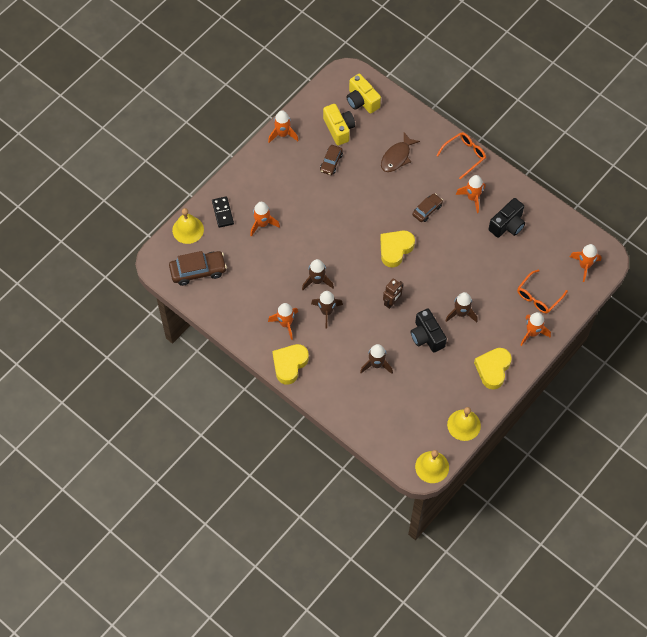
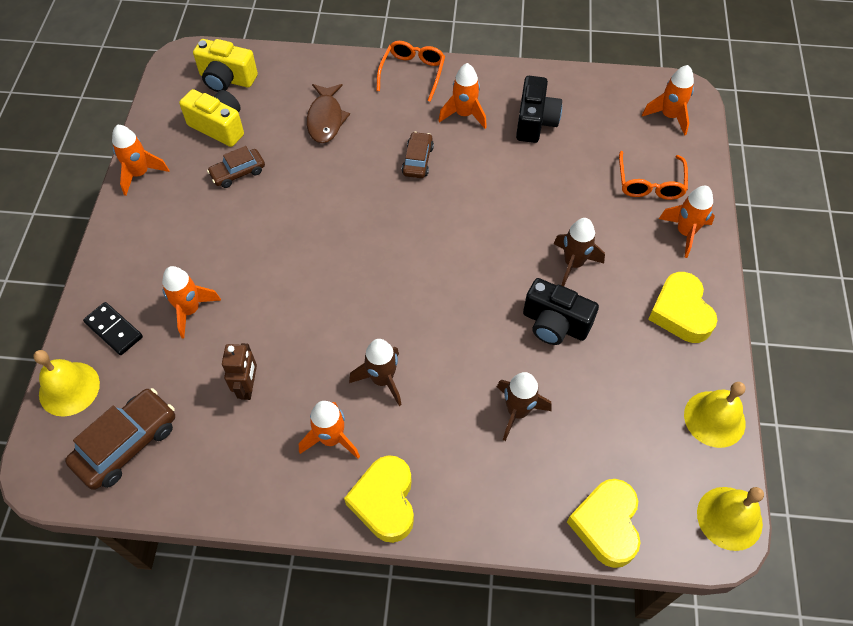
camera: 35 degrees left, 5 degrees down
brown rocket [302,259,334,290] -> none
brown car [320,145,343,175] -> brown car turned 75 degrees clockwise [207,146,265,188]
yellow heart [380,230,415,267] -> yellow heart moved to [567,479,641,568]
brown robot [383,278,403,309] -> brown robot moved to [222,343,257,400]

